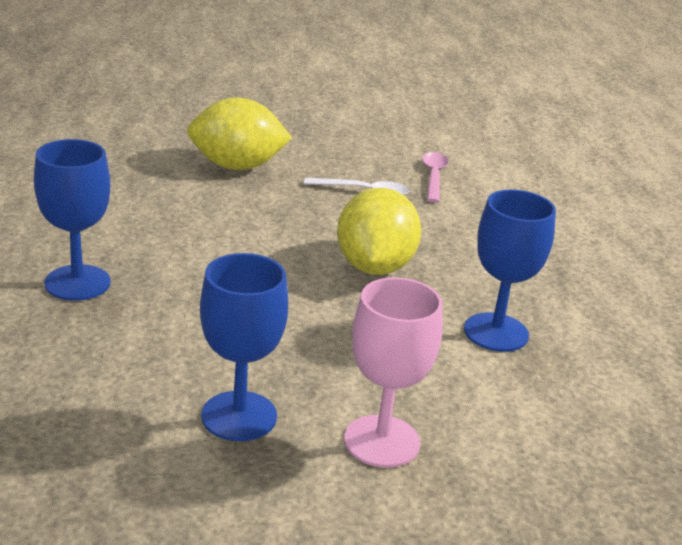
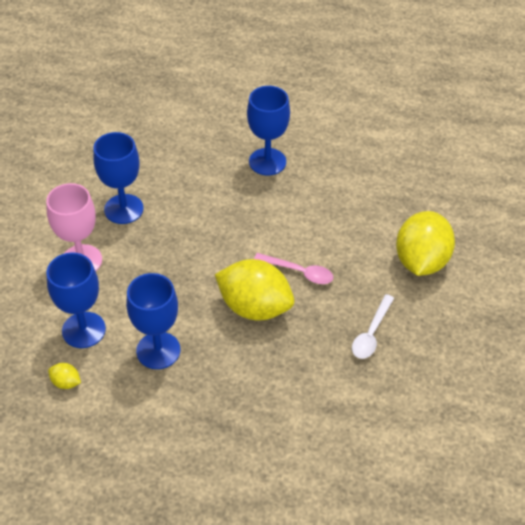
camera: 110 degrees right, 20 degrees up
pink spoon [422,152,449,203] -> pink spoon moved to [254,253,333,284]
none -> blue goblet [47,252,106,348]
none -> yellow lemon [48,363,81,389]

